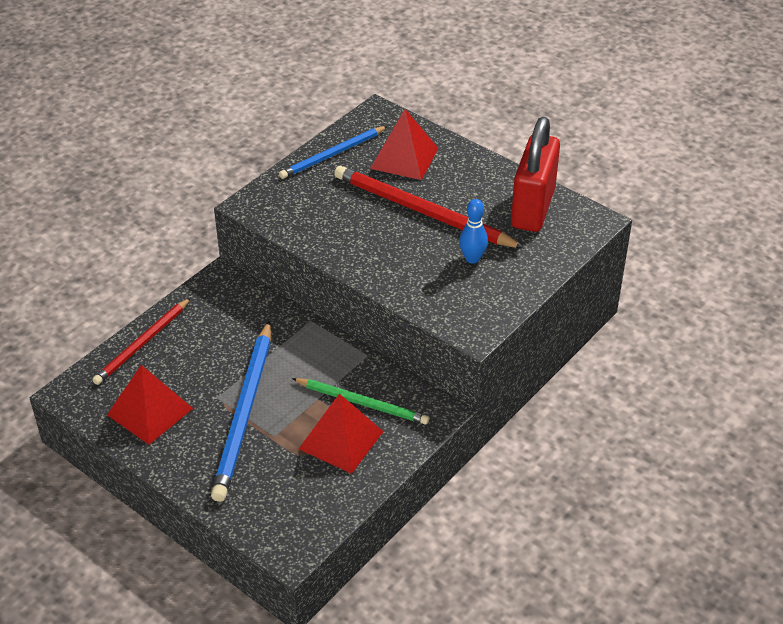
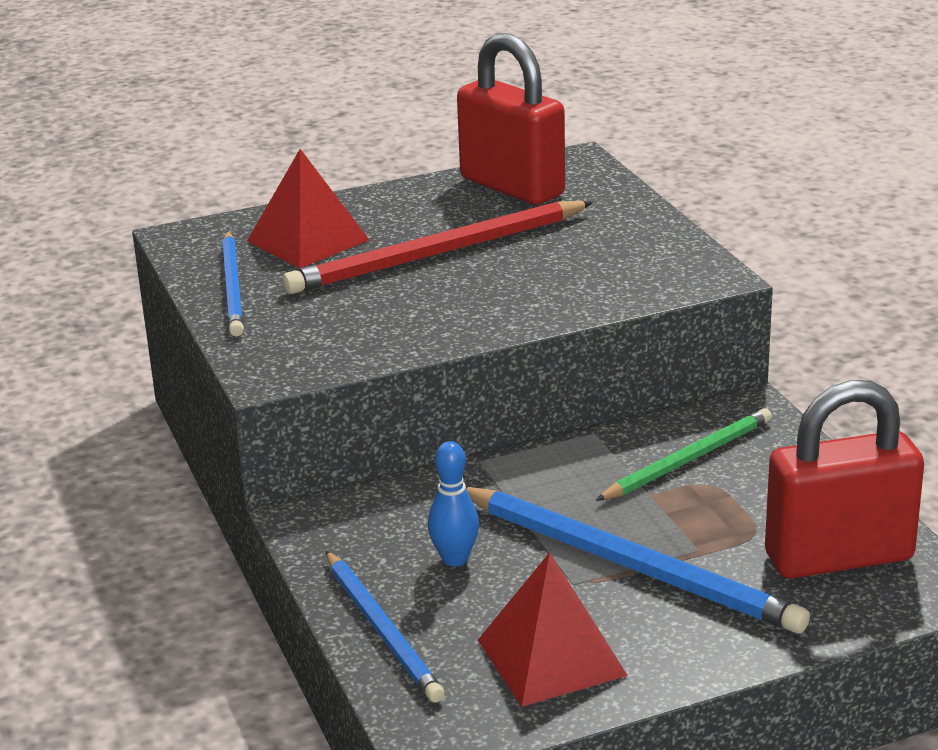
camera: 60 degrees left, 15 degrees down
red pencil [92,298,190,385] -> blue pencil [326,551,445,703]
red pyramid [299,394,384,474] -> none
blue bowling pin [459,199,488,264] -> blue bowling pin moved to [428,441,479,566]
none -> red padlock [765,380,924,579]

